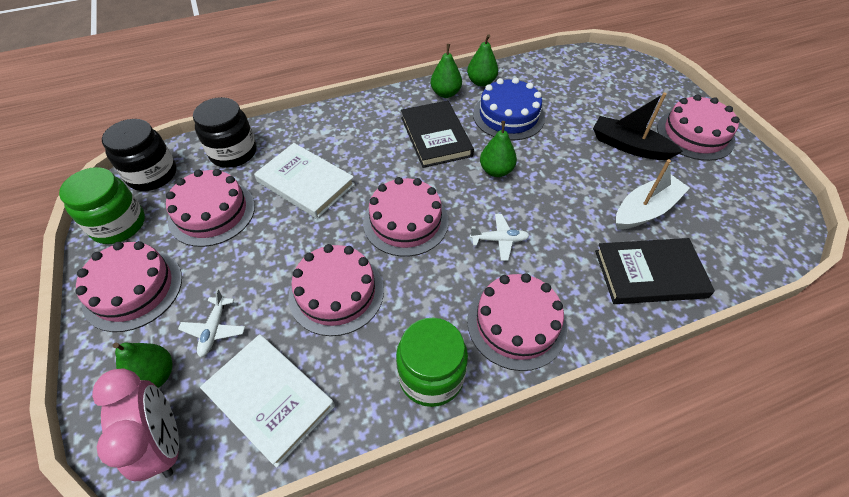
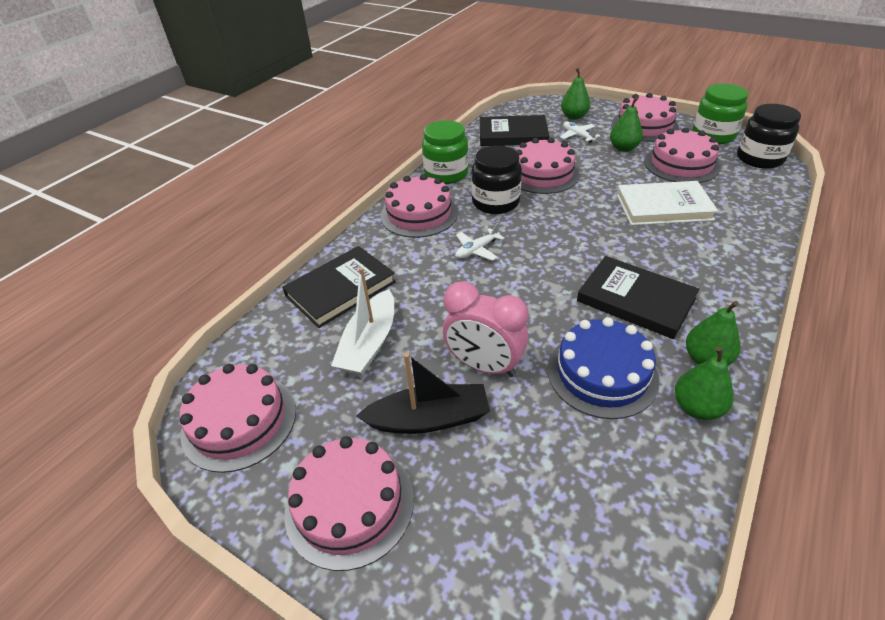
camera: 145 degrees right, 10 degrees down
pink clock [92,368,179,481] -> pink clock moved to [443,281,529,377]
black jar [193,97,257,168] -> black jar moved to [471,145,522,214]
white book [200,334,335,468] -> black book [480,115,549,146]
pink cake [363,177,449,257] -> pink cake moved to [179,364,296,473]
green pear [480,121,517,177] -> green pear moved to [610,97,643,152]

